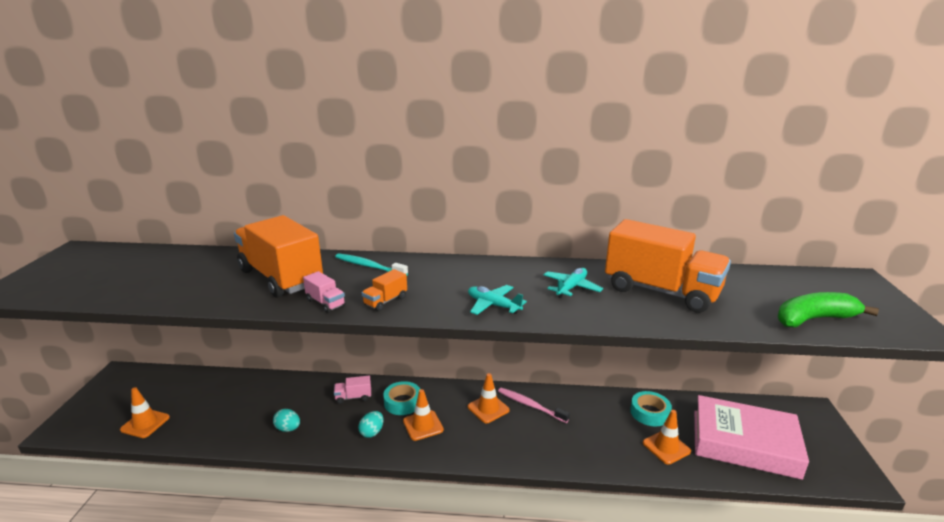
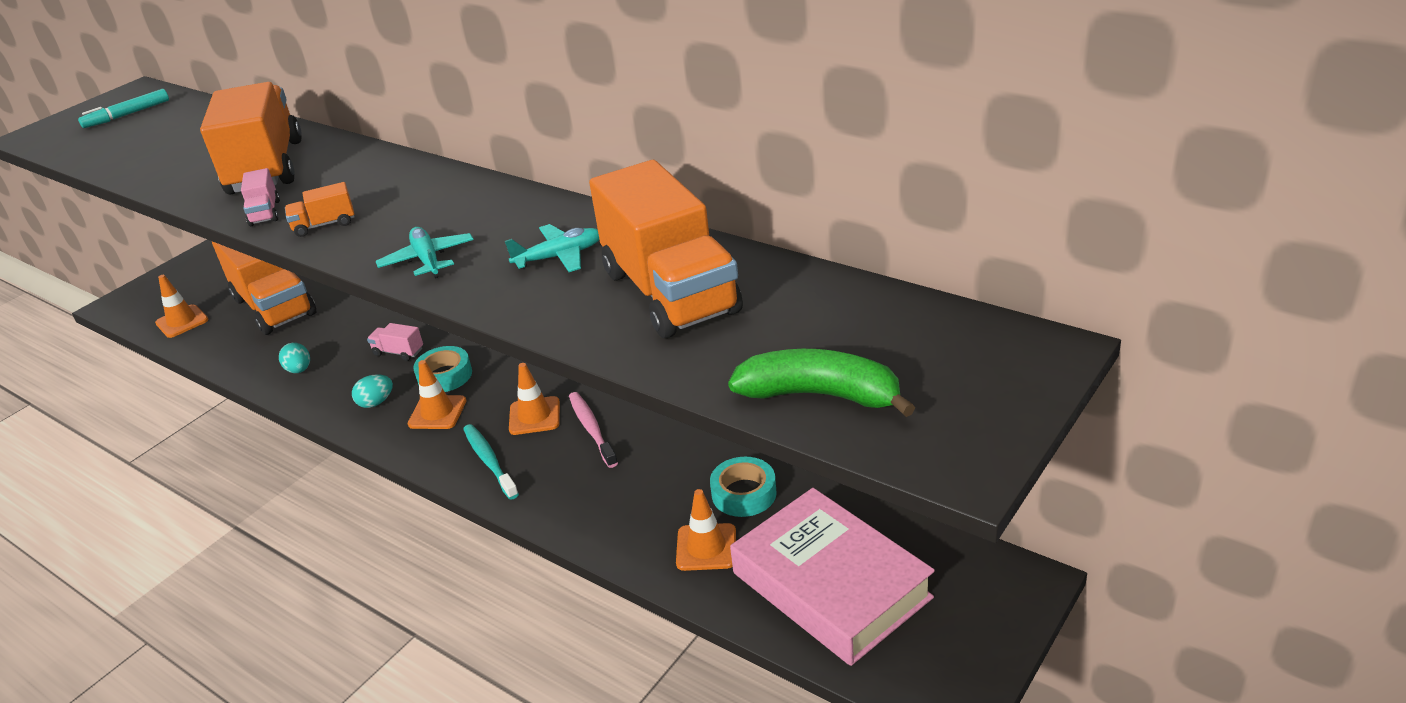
camera: 35 degrees right, 10 degrees up
turquoise toothbrush [335,253,408,275] -> turquoise toothbrush moved to [463,424,519,500]
none -> turquoise marker [78,89,169,128]
none -> orange truck [212,241,316,335]

